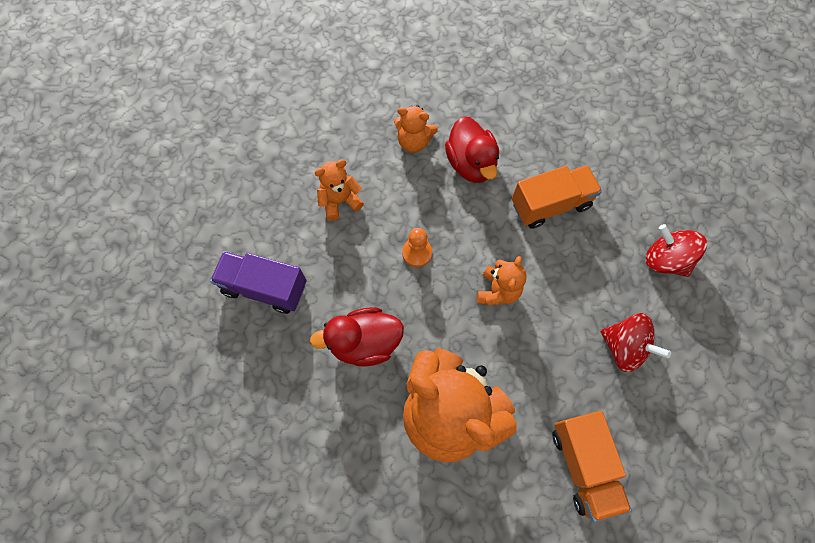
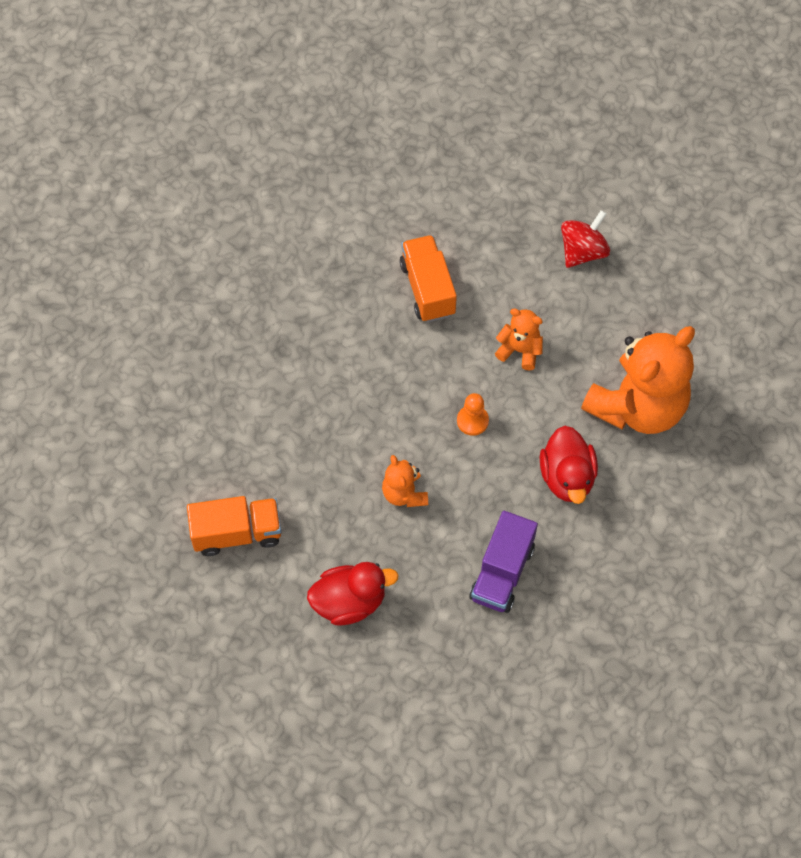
camera: 85 degrees left, 5 degrees down
orange teddy bear [394,105,438,153] -> none
red duck [445,116,499,183] -> red duck moved to [307,562,399,625]
orange truck [552,411,631,522] -> orange truck moved to [187,496,281,556]
red spinning top [646,224,707,277] -> none

